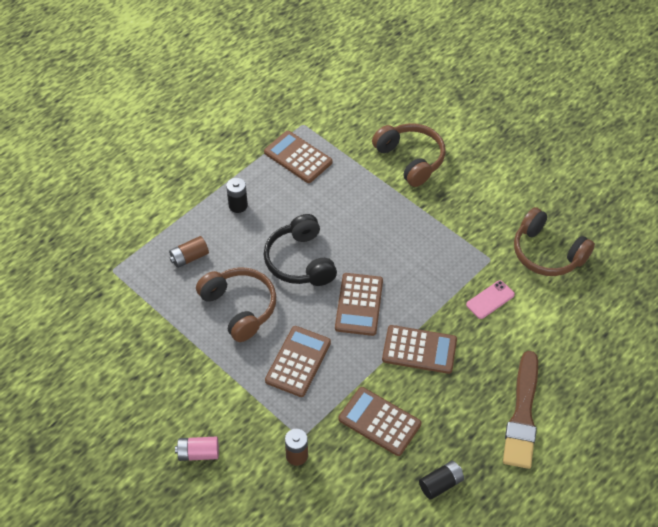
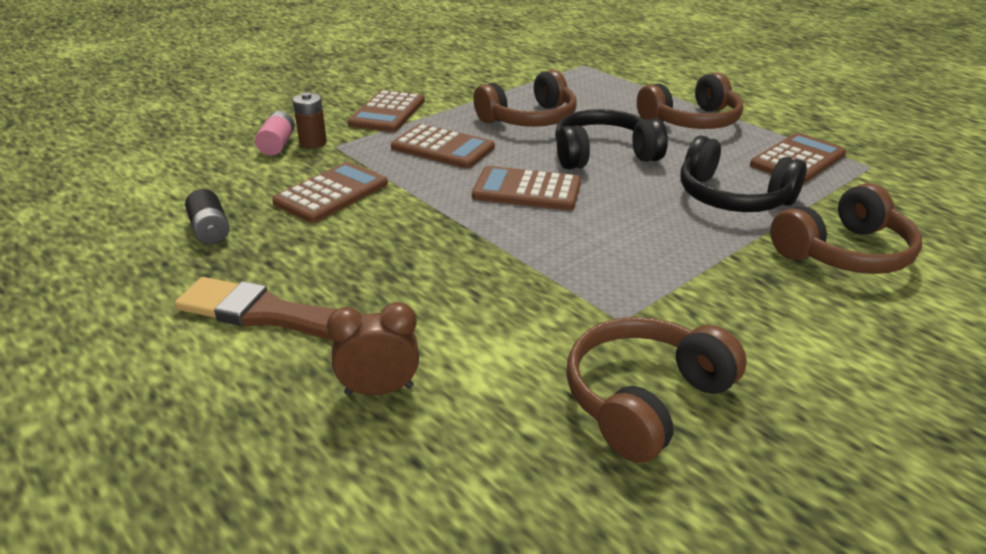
camera: 95 degrees right, 20 degrees down
brown battery [169,236,209,268] -> none
pink battery [175,436,219,461] -> pink battery moved to [255,111,295,155]
black battery [226,178,248,213] -> brown headphones [637,72,743,129]
brown calculator [382,325,457,374] -> brown calculator moved to [348,90,425,132]
pink phone [466,280,515,319] -> none
none -> brown clock [327,302,419,395]
none -> black headphones [681,136,807,212]

